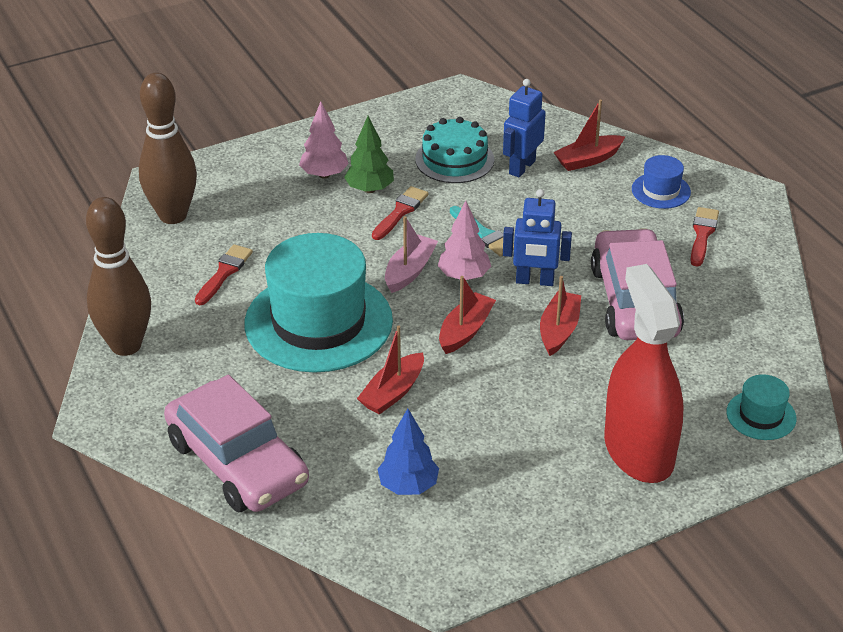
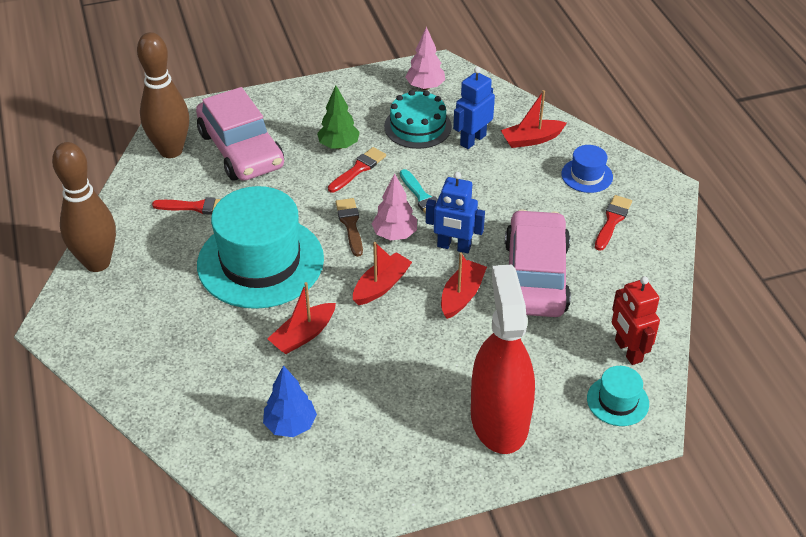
camera: 10 degrees right, 5 degrees up
pink car [164,375,309,512] -> pink car moved to [196,87,284,181]
red brush [195,244,253,305] -> red brush turned 60 degrees clockwise [152,197,221,215]
pink tree [299,101,349,179] -> pink tree moved to [405,27,445,90]
pink boat [385,216,438,293] -> brown brush [336,198,363,257]
none -> red robot [612,276,660,365]

